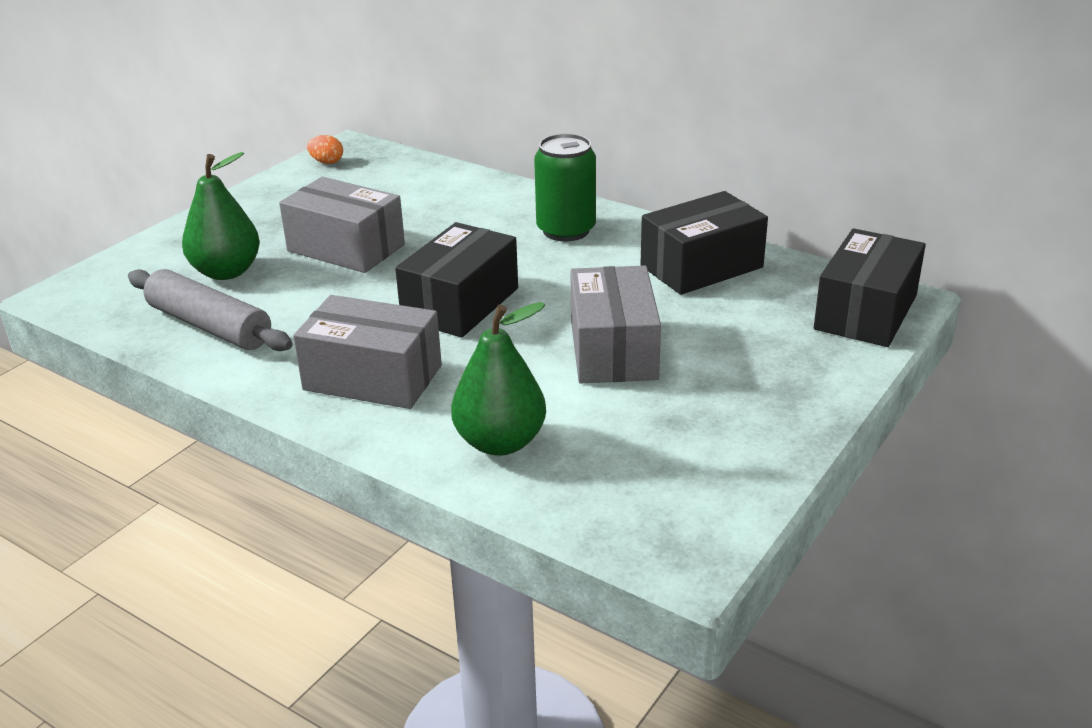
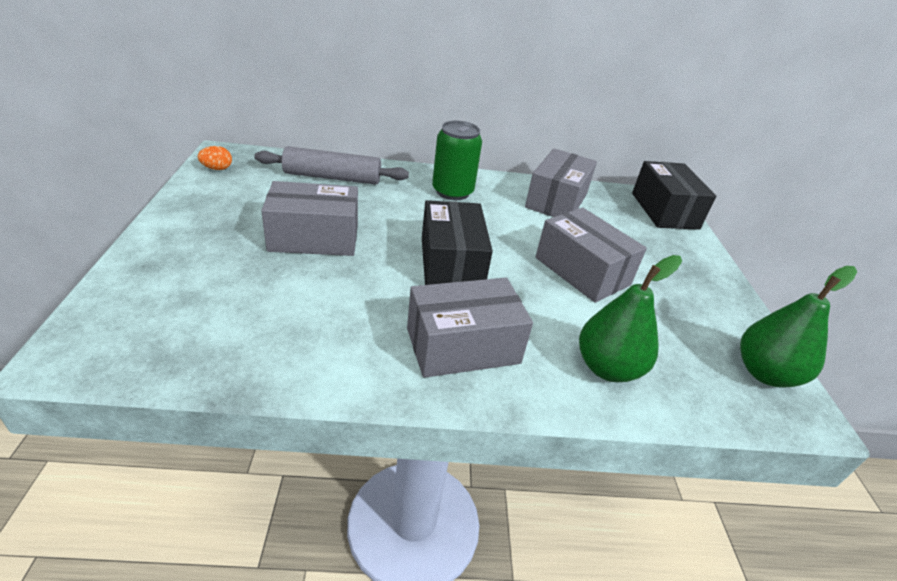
camera: 40 degrees left, 5 degrees up
grey rolling pin [128,269,293,351] -> grey rolling pin moved to [254,146,409,185]
green pear [182,152,260,280] -> green pear moved to [740,266,857,388]
black box [640,191,768,295] -> grey box [525,148,597,217]

